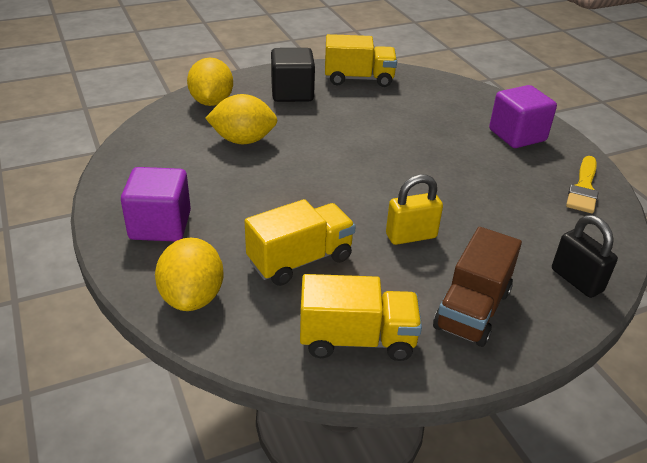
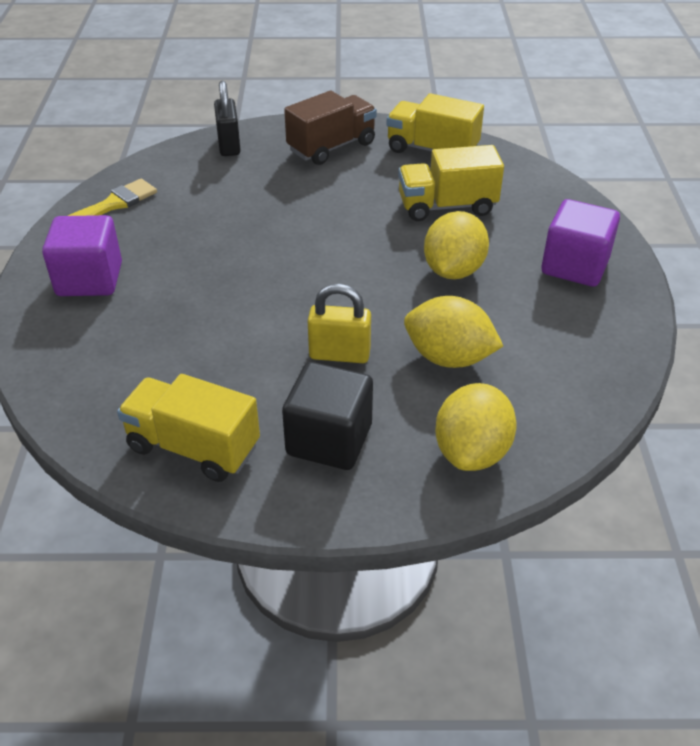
camera: 155 degrees left, 5 degrees up
yellow lemon [155,238,224,311] -> yellow lemon moved to [424,211,489,279]
yellow padlock [386,175,443,245] -> yellow padlock moved to [308,284,371,363]

